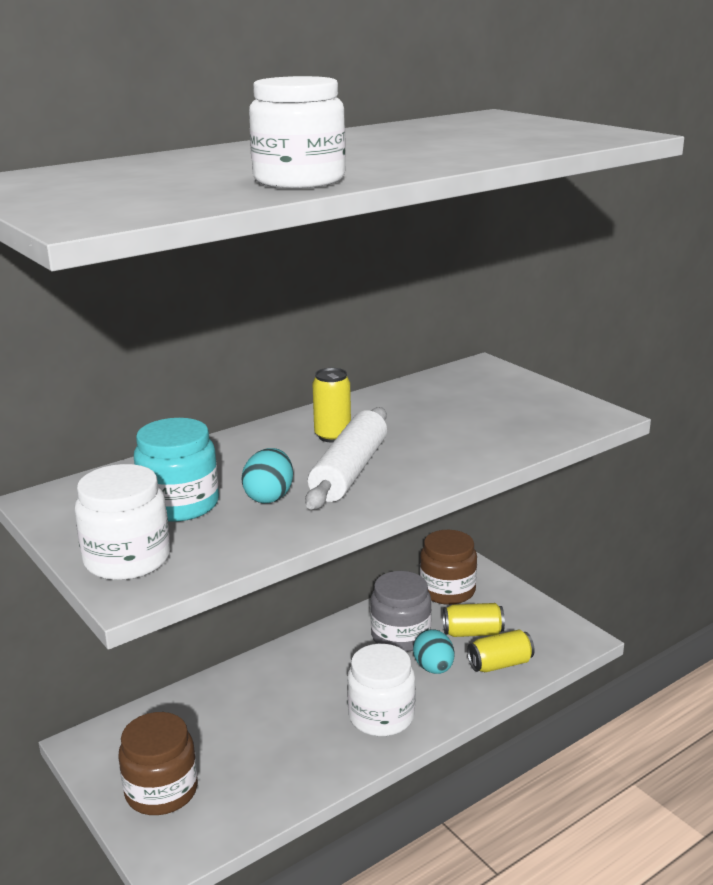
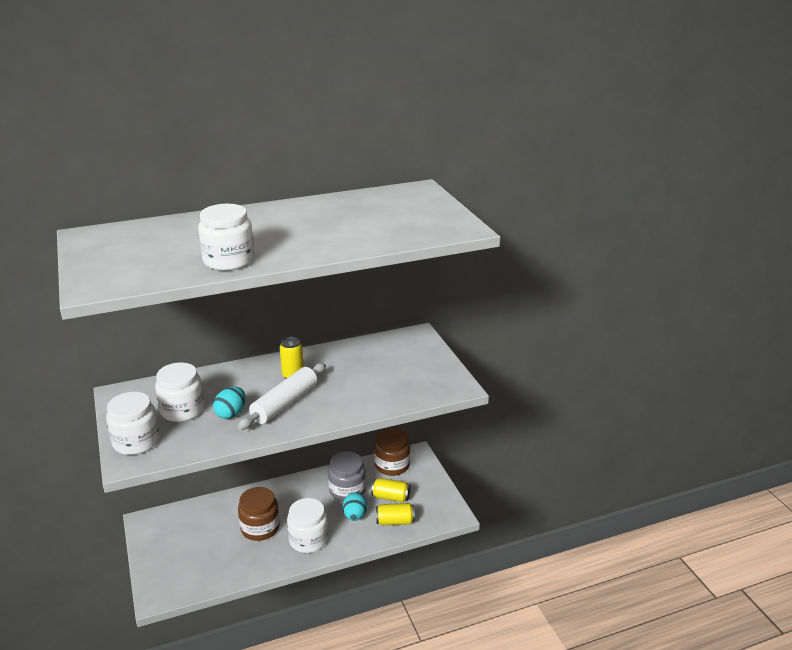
camera: 15 degrees right, 5 degrees up
brown jar [118,712,198,815] -> brown jar moved to [238,487,280,541]
turquoise jar [134,418,219,522] -> white jar [155,362,205,422]

